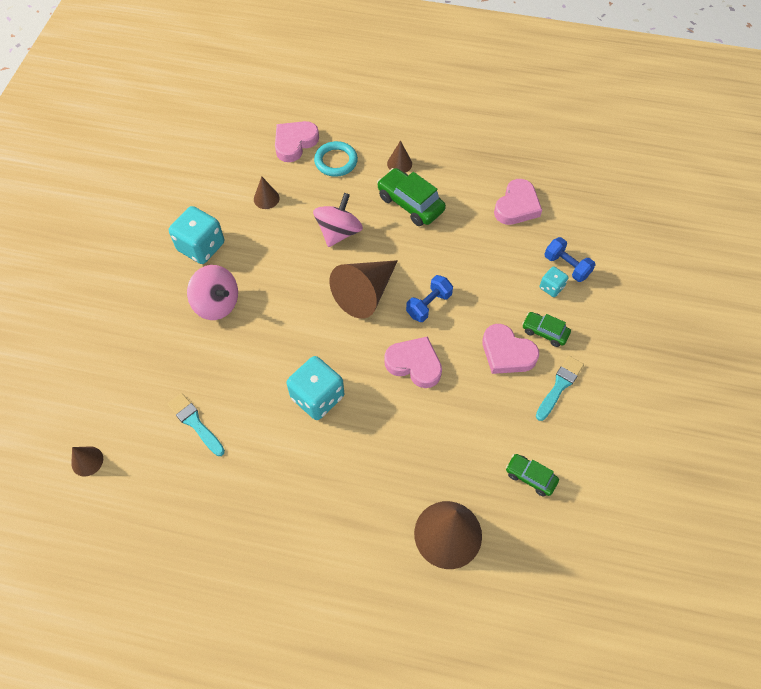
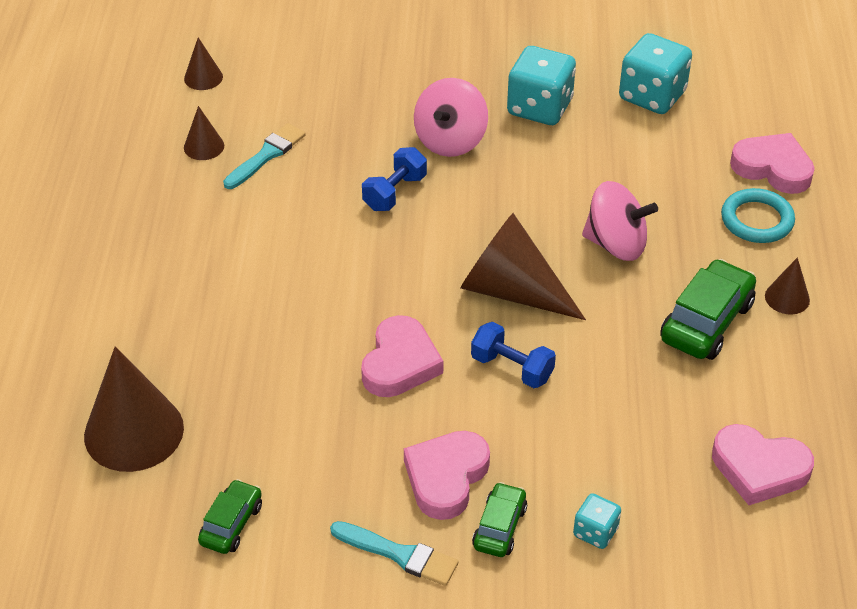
camera: 80 degrees right, 15 degrees down
brown cone [254,177,280,209] -> brown cone moved to [184,106,224,160]
turquoise dice [287,356,344,420] -> turquoise dice moved to [619,33,692,114]
blue dumbbell [544,237,595,282] -> blue dumbbell moved to [362,147,427,211]

